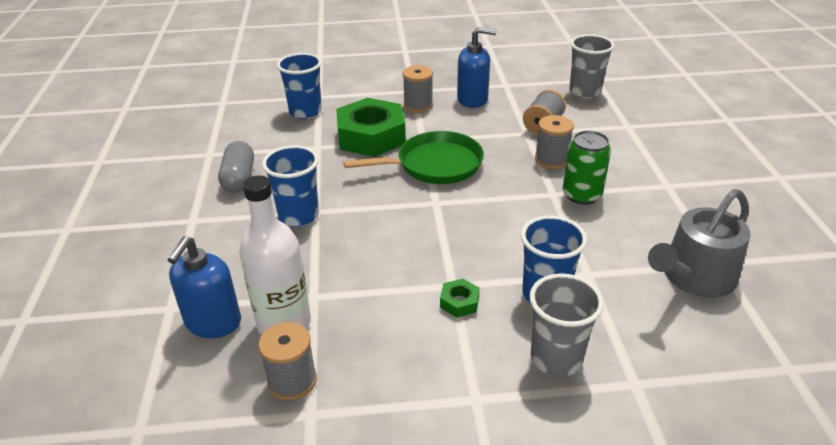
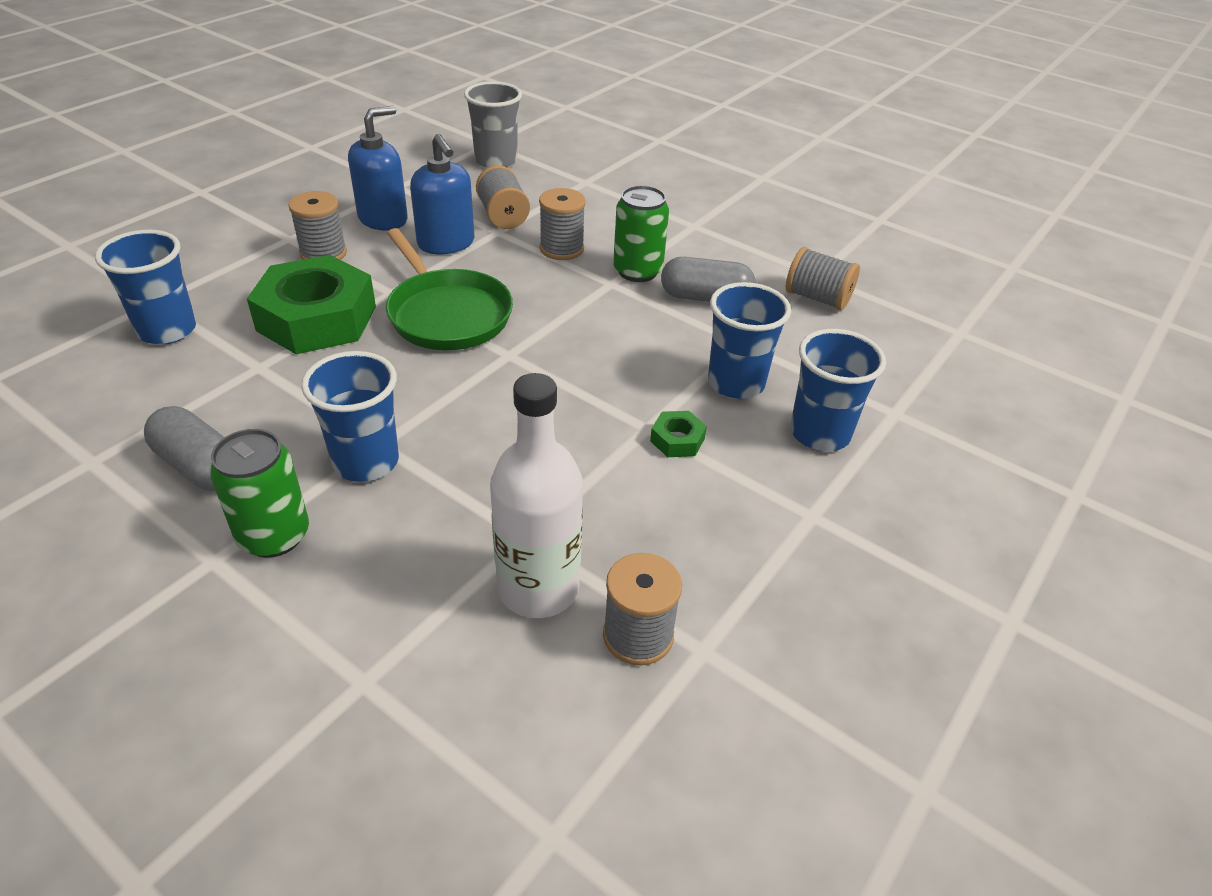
camera: 50 degrees left, 5 degrees up
blue soap dispenser [167,236,241,338] -> blue soap dispenser moved to [410,134,474,254]
green pan [343,131,484,184] -> green pan turned 120 degrees clockwise [386,228,513,350]
grey cup [529,273,604,377] -> blue cup [790,329,886,452]
grey watering can [648,189,751,298] -> grey spool [786,247,860,310]
none -> green can [210,429,309,558]
none -> grey capsule [661,257,756,302]

